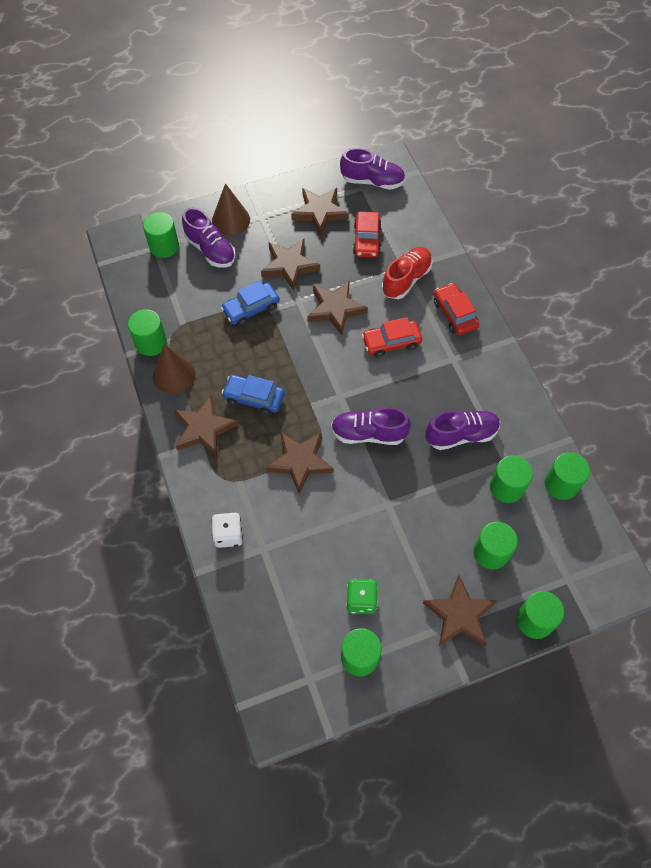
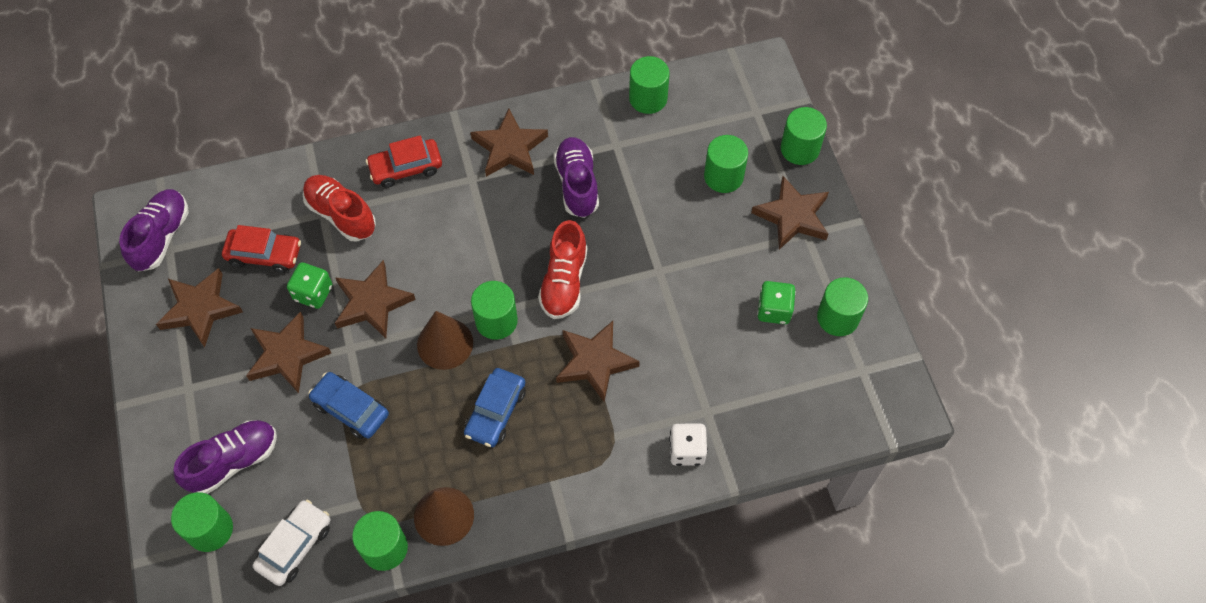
camera: 85 degrees left, 0 degrees up
brown star [174,396,238,457] -> brown star moved to [471,109,548,177]
brown cone [212,183,250,235] -> brown cone moved to [417,311,473,370]
blue car [221,281,280,326] -> blue car turned 150 degrees clockwise [308,372,389,439]
purple shoe [331,407,411,445] -> red shoe [538,220,587,319]
red car [362,317,422,358] -> none
green cylinder [490,455,533,503] -> green cylinder moved to [471,281,518,340]
none -> white car [253,500,330,586]
none -> green dice [287,262,332,309]

